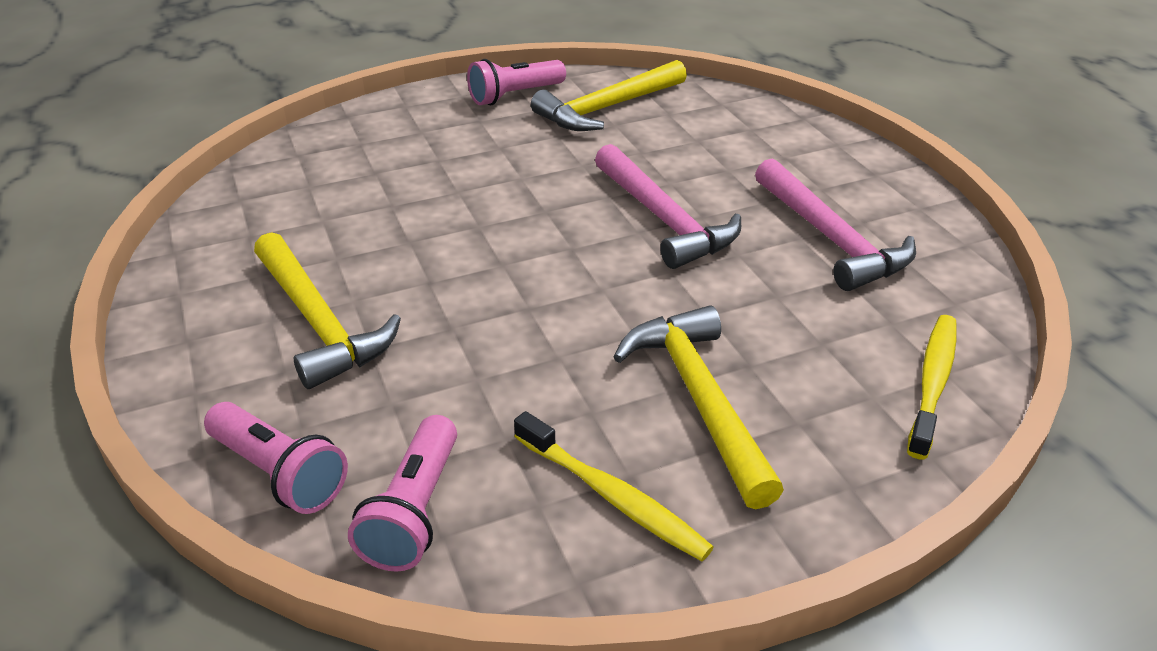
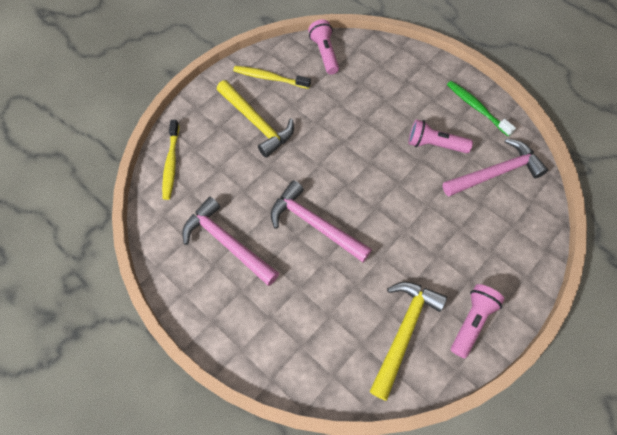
camera: 155 degrees right, 25 degrees up
pink flashlight [204,402,348,514] -> pink flashlight moved to [408,119,473,153]
yellow hammer [254,232,401,389] -> none
none -> pink hammer [443,139,548,196]
none -> green toothbrush [447,81,516,137]

